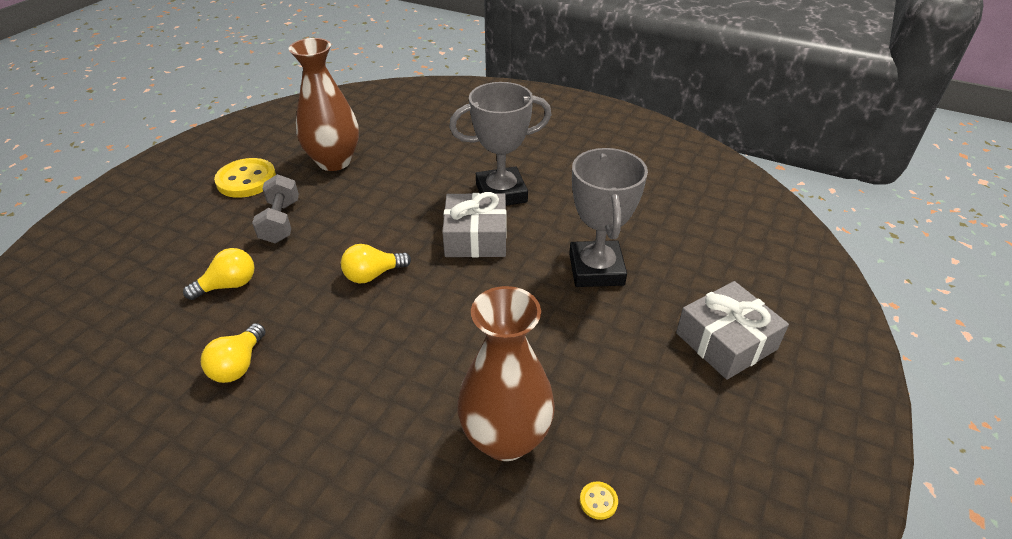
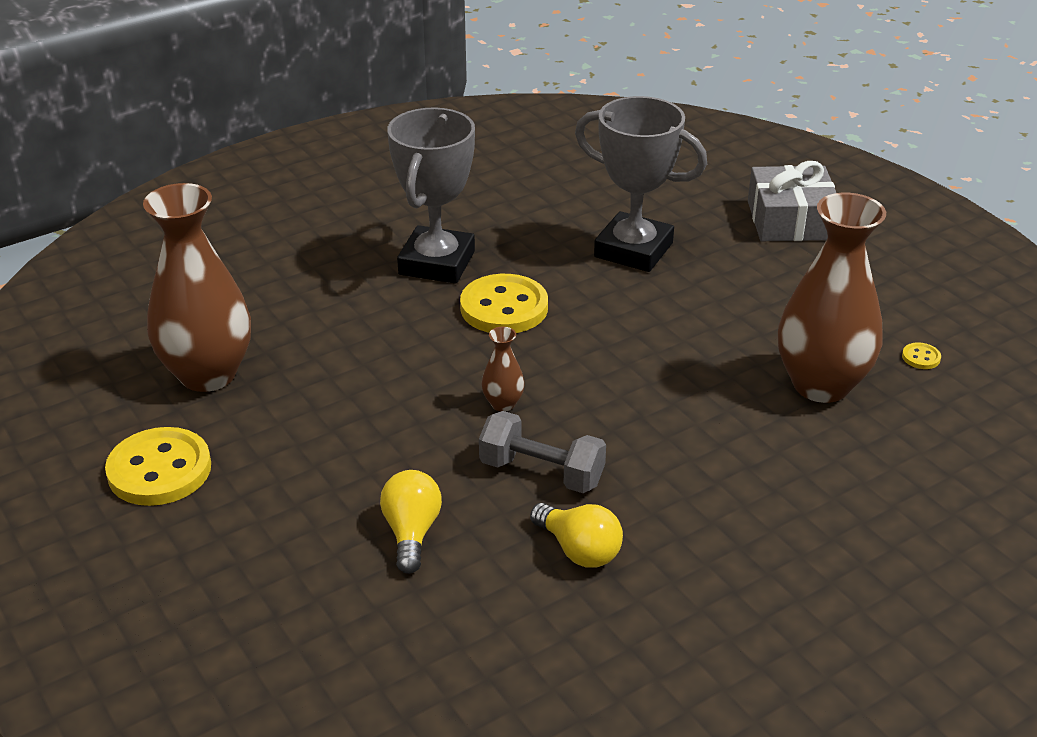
camera: 60 degrees left, 5 degrees down
grey dumbbell [252,174,299,243] -> grey dumbbell moved to [479,411,606,493]
yellow light bulb [341,244,411,283] -> brown vase [481,327,524,411]
grey gift [442,192,506,258] -> yellow button [460,274,548,333]

